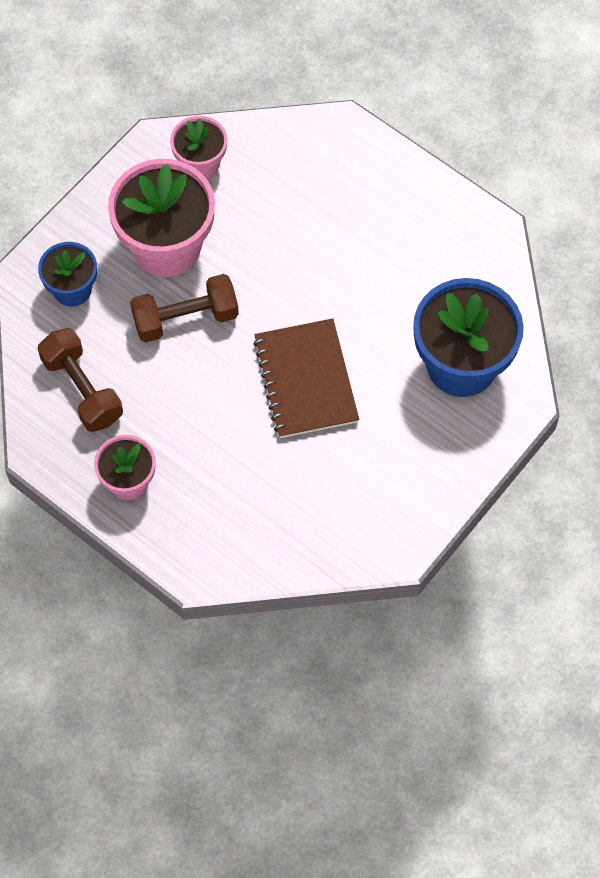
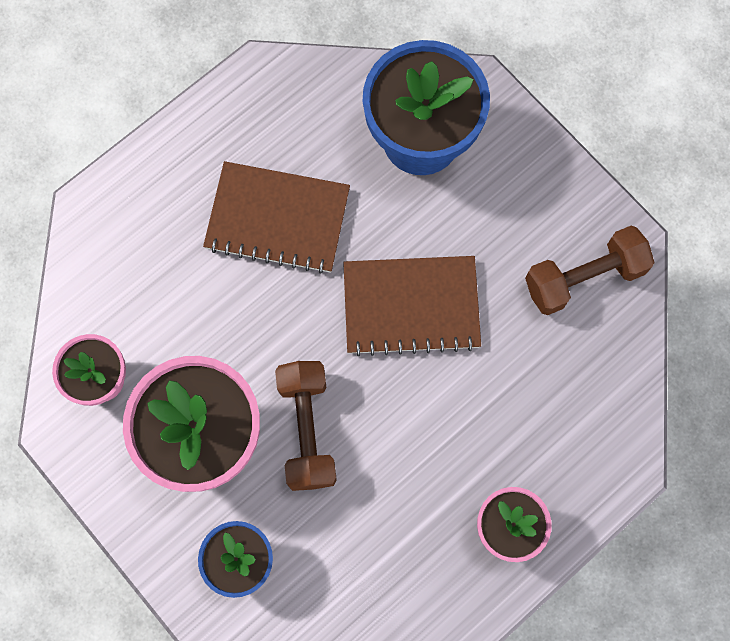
camera: 80 degrees left, 10 degrees up
brown dumbbell [38,328,123,432] -> brown dumbbell moved to [525,226,655,315]
none -> brown notebook [203,161,350,274]

